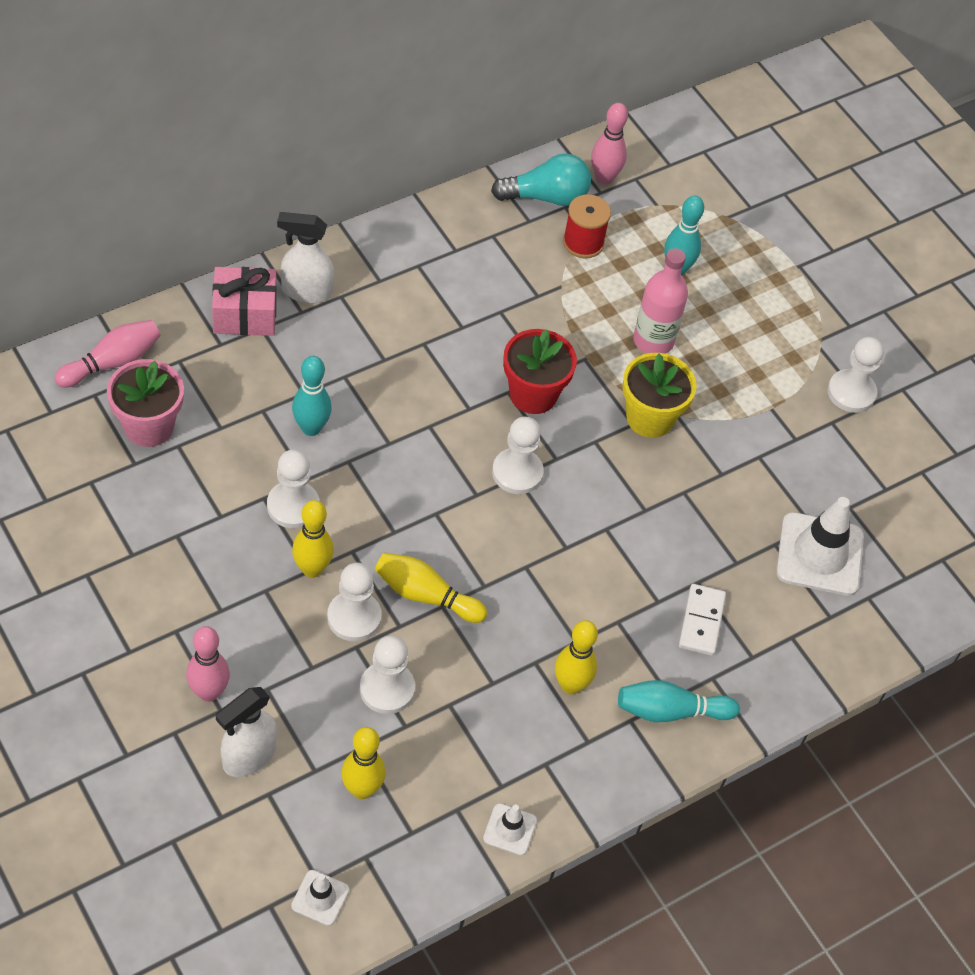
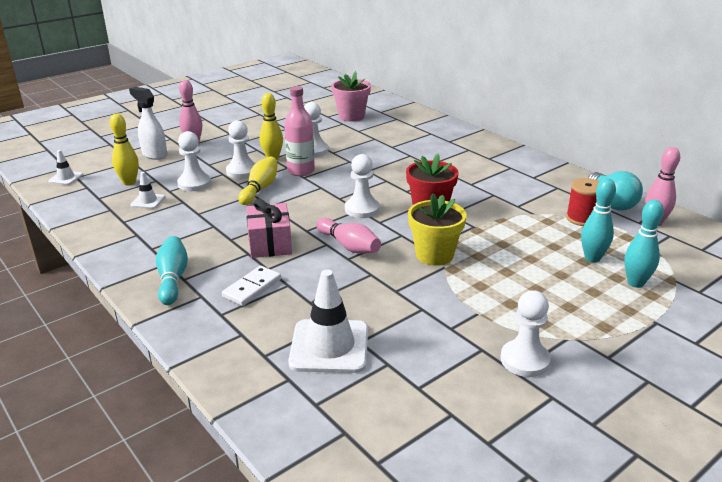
camera: 90 degrees right, 25 degrees down
pink bowling pin [55,320,161,388] -> pink bowling pin moved to [316,218,381,254]
pink gift [212,267,276,336] -> pink gift moved to [247,199,292,258]
white spray bottle [277,212,334,303] -> none
turquoise bowling pin [292,356,332,436] -> turquoise bowling pin moved to [624,200,664,288]
white traffic cone [483,803,537,856] -> white traffic cone moved to [130,172,165,209]
yellow bowling pin [555,620,598,694] -> none
pink bottle [633,248,688,354] -> pink bottle moved to [284,86,315,176]
white domino [679,584,726,656] -> white domino turned 60 degrees counterclockwise [222,266,281,306]

